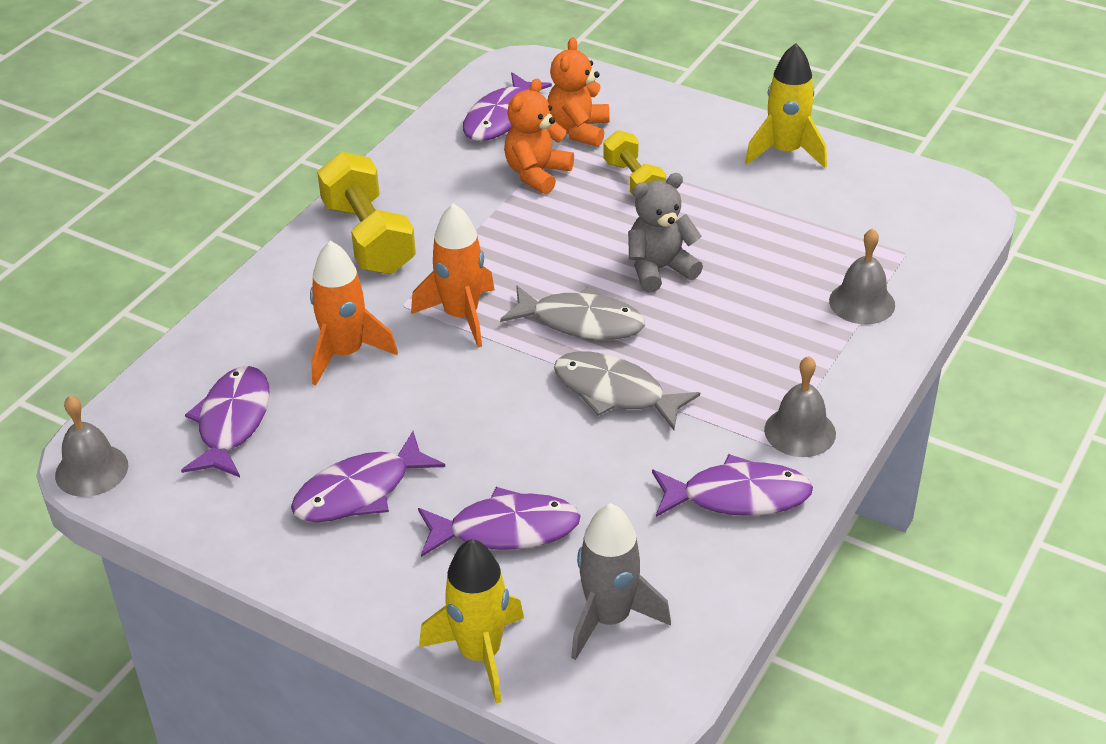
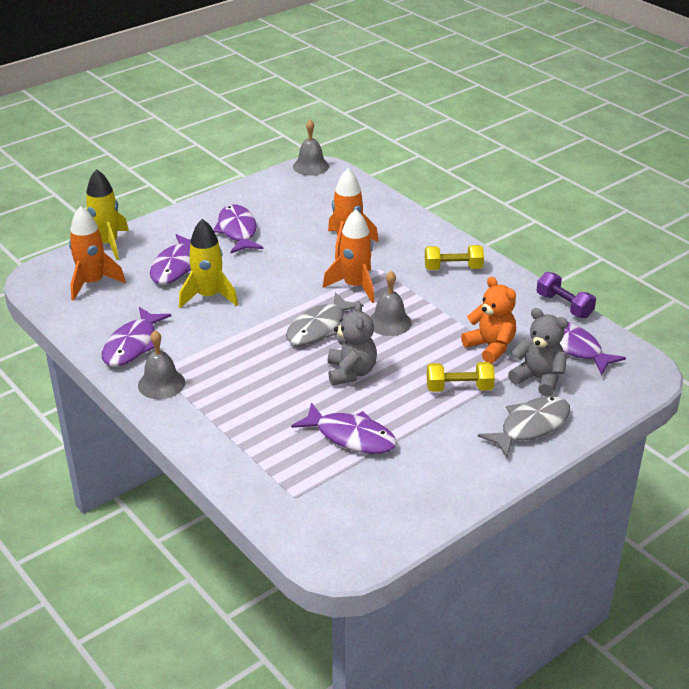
camera: 110 degrees right, 5 degrees down
purple fish [181,366,270,477] -> purple fish moved to [291,402,397,454]
yellow dumbbell [317,152,416,274] -> yellow dumbbell [425,245,484,270], size x0.61
orange teddy bear [548,37,610,147] -> grey teddy bear [508,308,568,396]
grey fish [554,352,700,430] -> grey fish moved to [477,396,570,458]
grey rocket [571,503,671,660] -> orange rocket [69,206,126,301]
yellow rocket [745,43,827,168] -> yellow rocket moved to [179,219,238,308]
grey bell [829,228,895,324] -> grey bell moved to [370,271,412,336]
none -> purple dumbbell [537,272,596,318]

